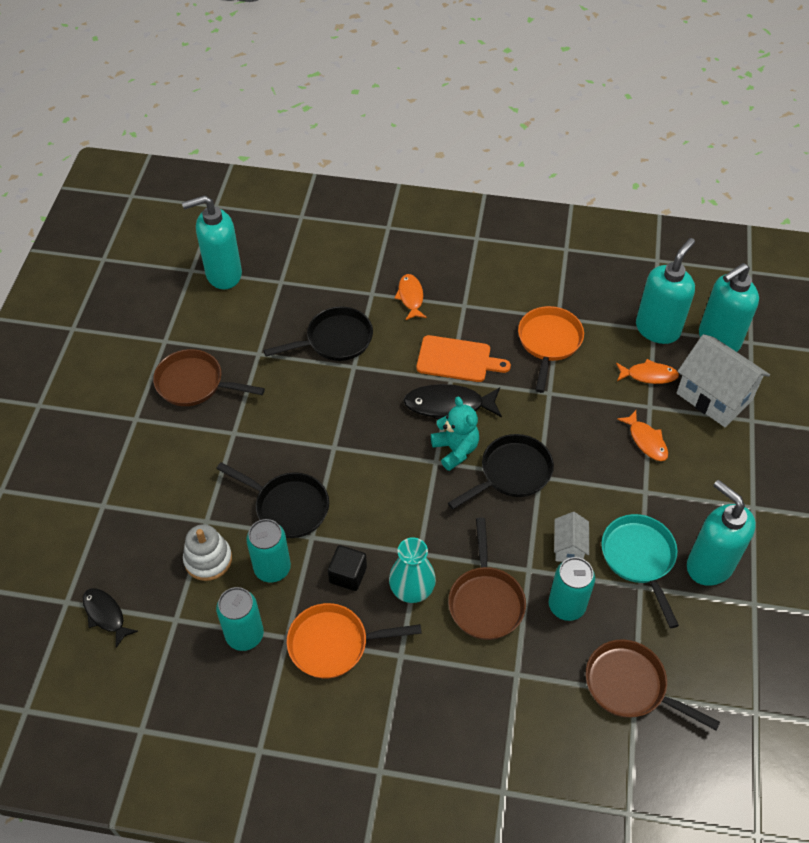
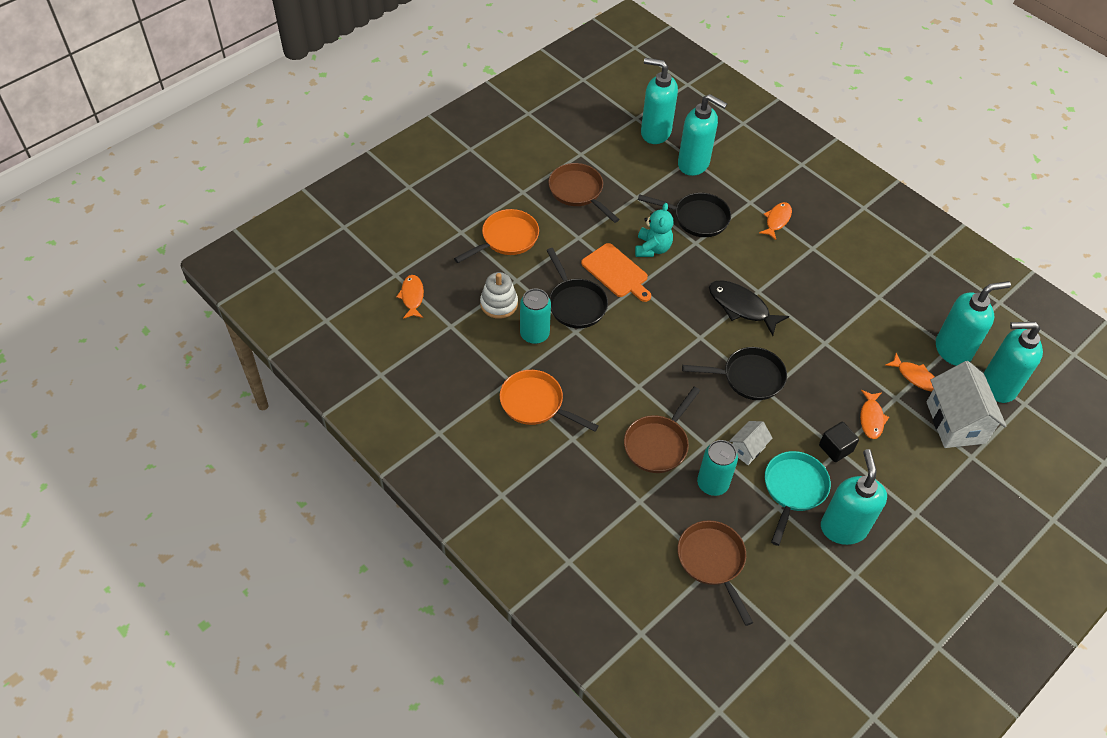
camera: 35 degrees right, 0 degrees up
black fish [83,588,138,648] -> orange fish [397,275,424,319]
turquoise can [216,587,264,651] -> none
black cube [328,545,367,591] -> black cube moved to [819,422,859,462]
turquoise vase [389,537,436,603] -> none
orange cutting board [417,335,511,382] -> orange cutting board moved to [581,243,651,302]
turquoise teddy bear [431,397,479,471] -> turquoise teddy bear moved to [635,203,673,257]
orange pan [518,306,584,393] -> orange pan moved to [454,209,539,263]
none -> turquoise soap dispenser [678,94,727,176]

